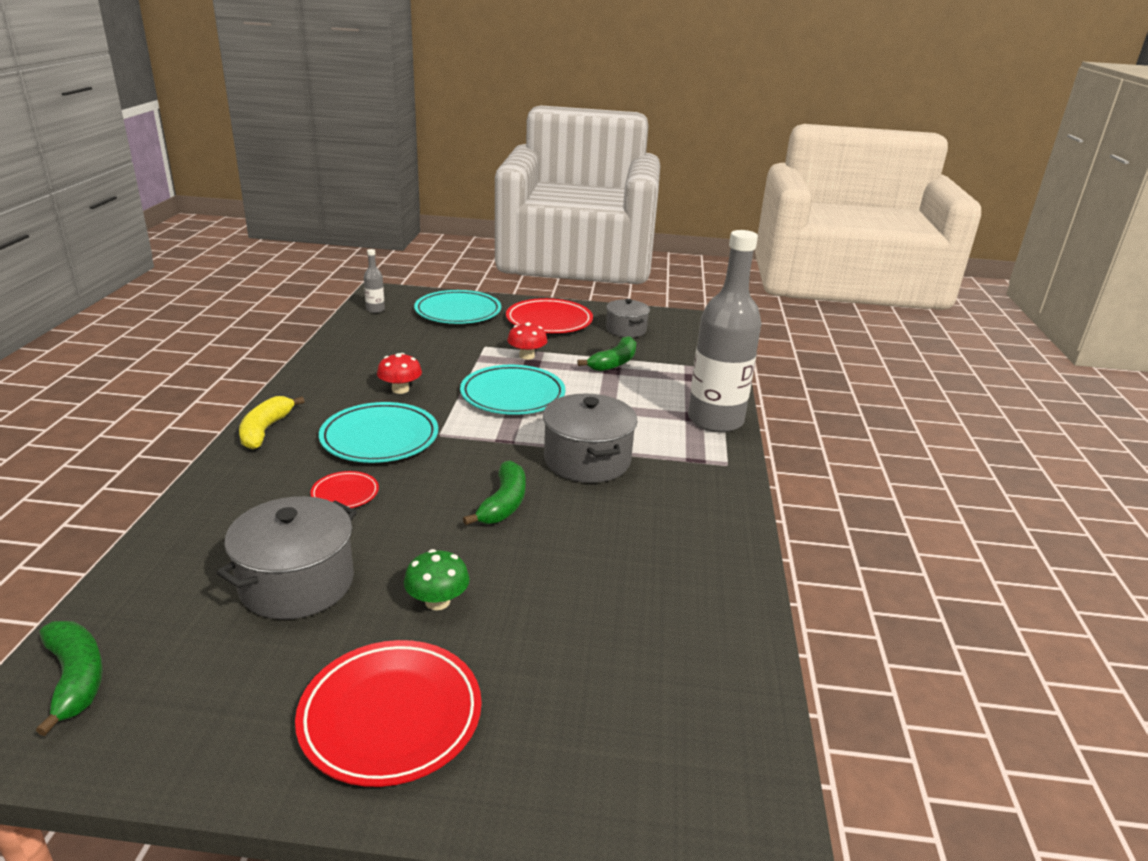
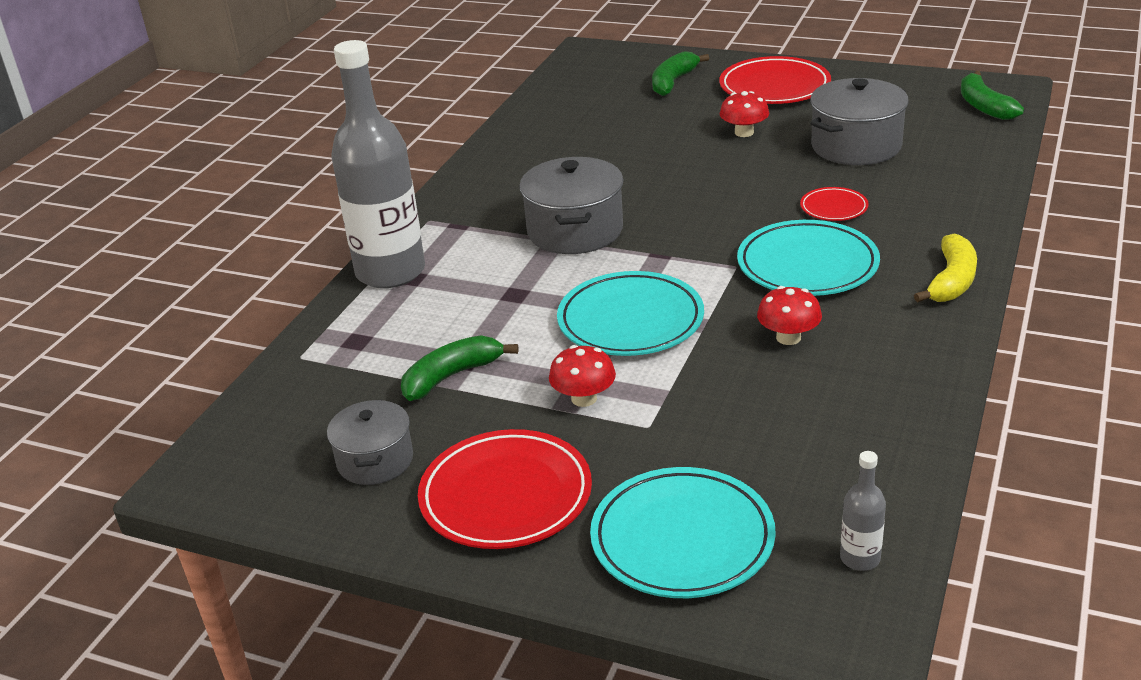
camera: 160 degrees left, 5 degrees up
green mushroom [404,549,470,610] -> red mushroom [720,91,769,137]
green banana [463,460,526,525] -> green banana moved to [652,51,709,96]

